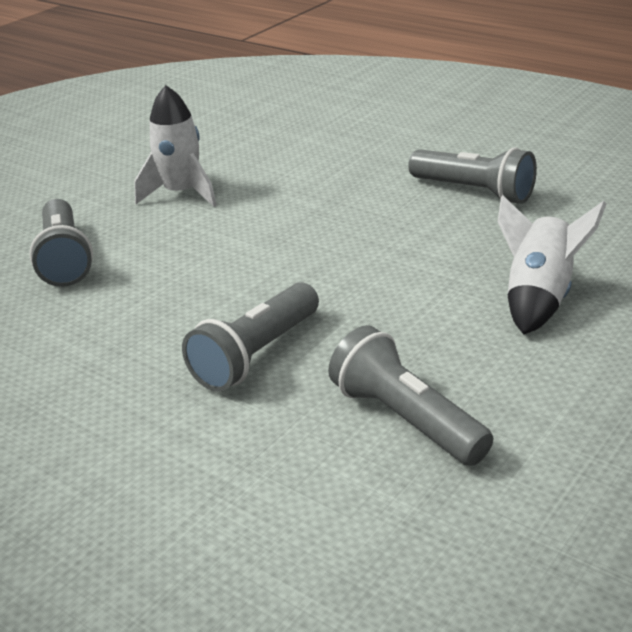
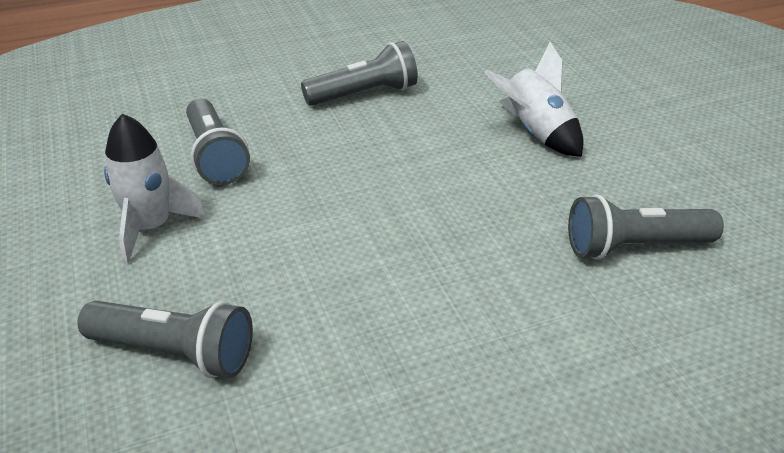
camera: 60 degrees left, 5 degrees up
grey flashlight [182,282,319,392] -> grey flashlight moved to [186,98,250,185]

